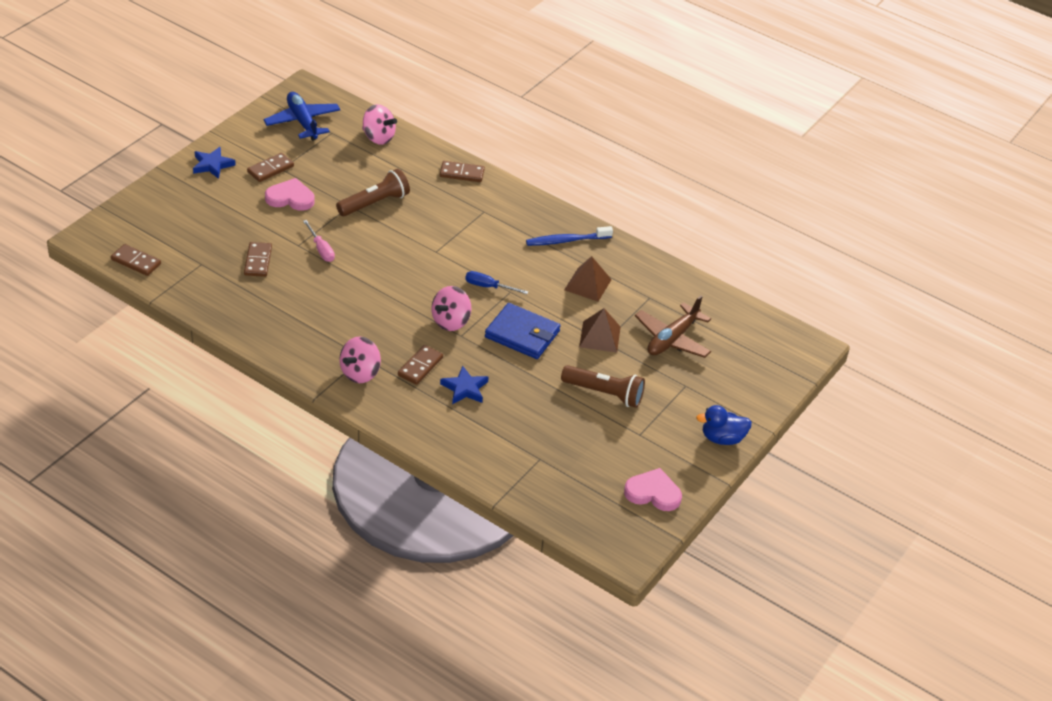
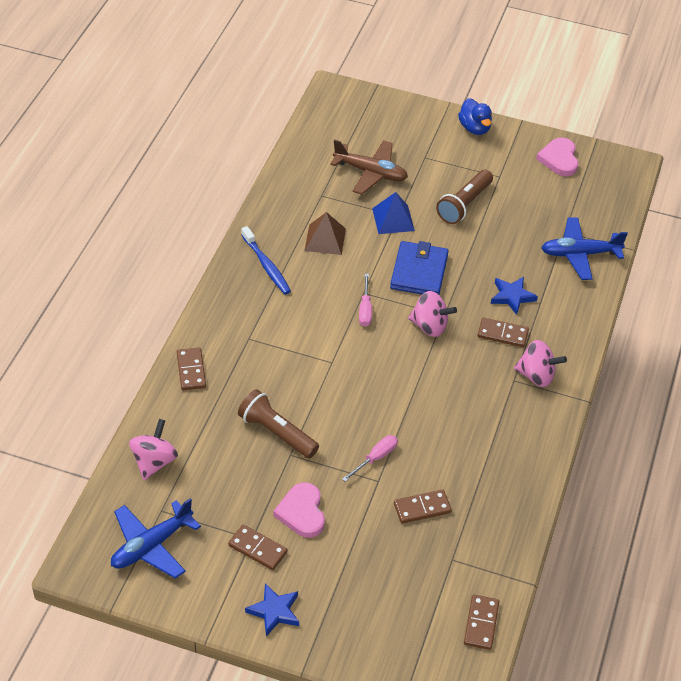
camera: 105 degrees left, 5 degrees up
blue screwdriver [465,271,528,294] -> pink screwdriver [359,274,372,326]
brown flashlight [561,365,645,408] -> brown flashlight turned 150 degrees counterclockwise [436,170,493,224]
brown pyramid [579,308,621,353] -> blue pyramid [372,192,415,234]
none -> blue plane [541,217,628,280]

